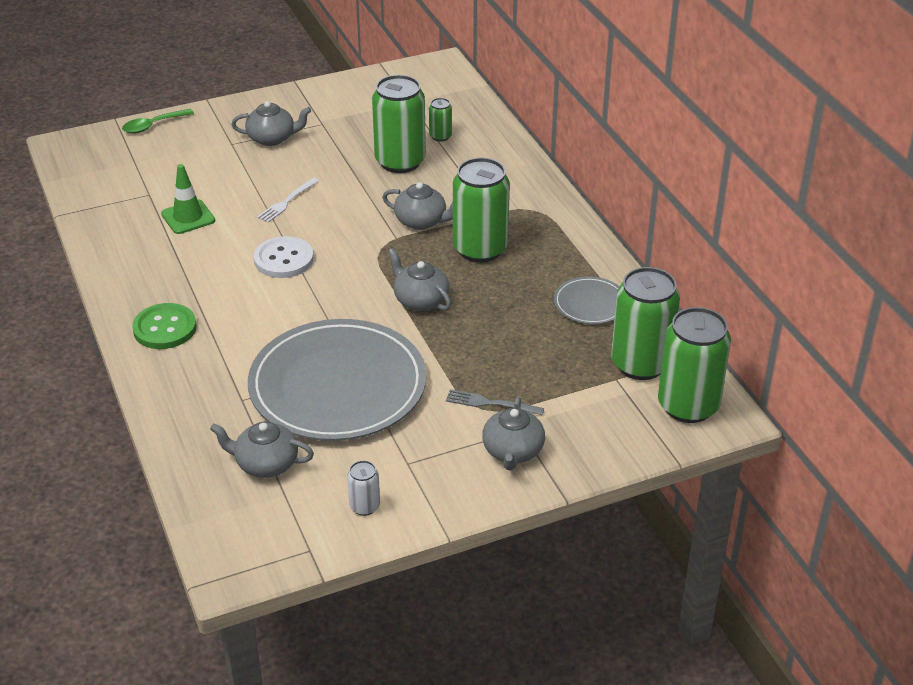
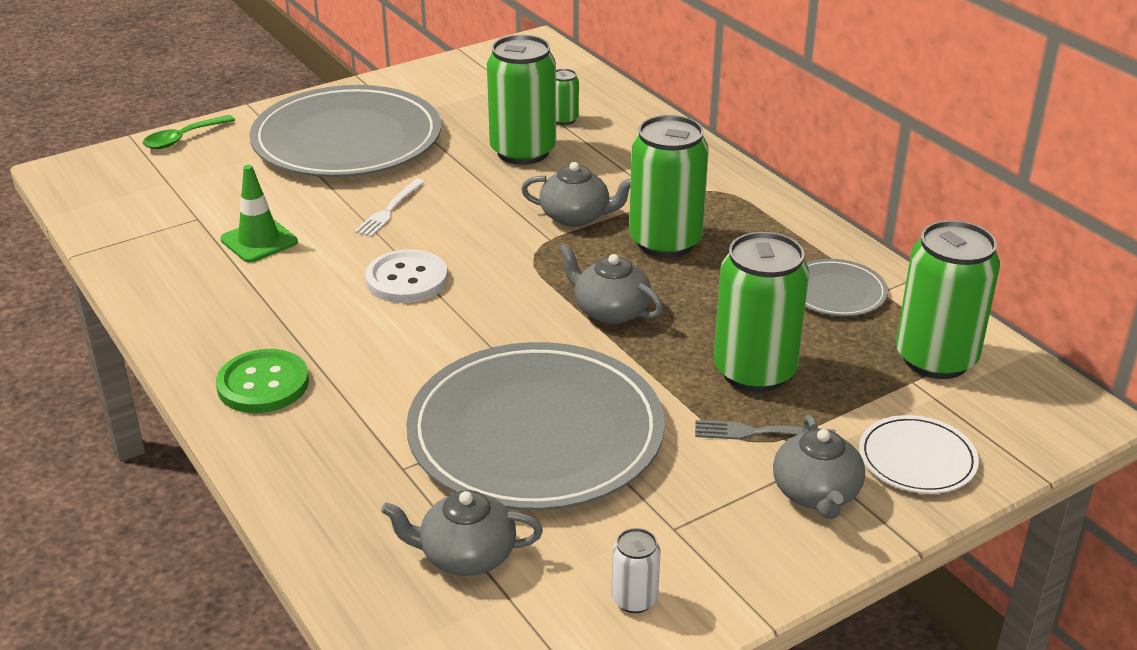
camera: 10 degrees left, 5 degrees down
grey teapot [231,101,311,146] -> grey plate [249,85,441,177]
green can [658,307,731,423] -> green can moved to [714,232,809,392]
none -> white plate [859,415,979,494]

